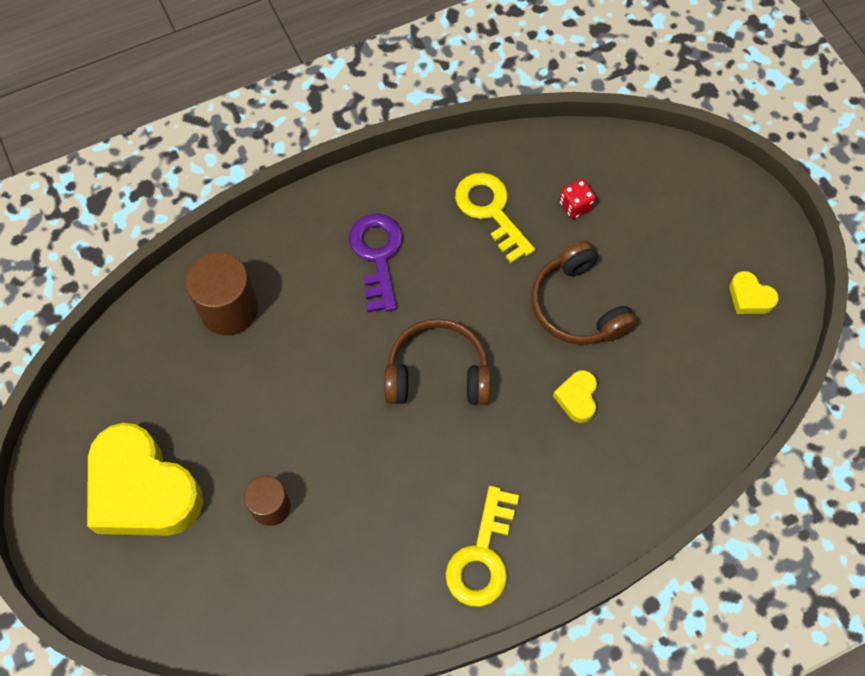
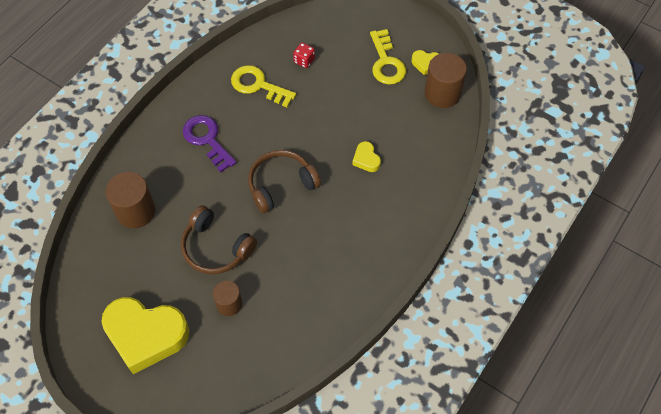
camera: 30 degrees left, 5 degrees down
yellow key [445,486,519,607] -> yellow key moved to [370,29,406,85]
brown headphones [531,241,638,345] -> brown headphones moved to [181,205,257,274]
none -> brown cylinder [424,53,467,108]

